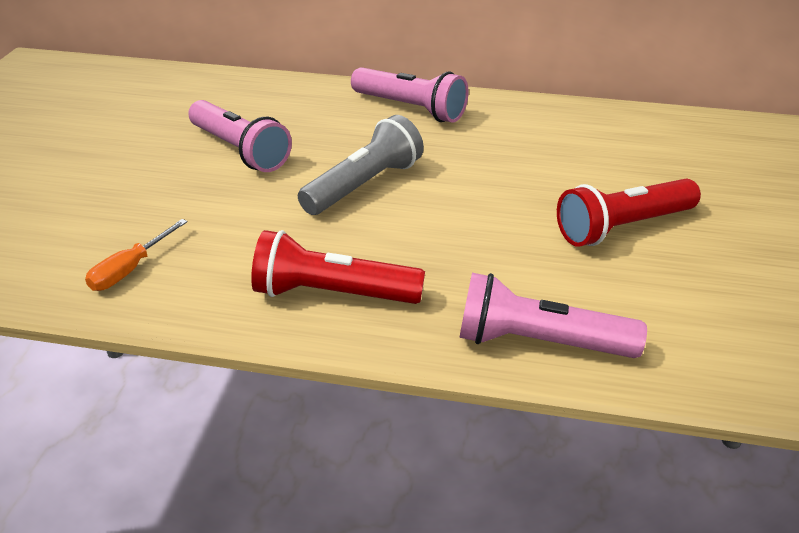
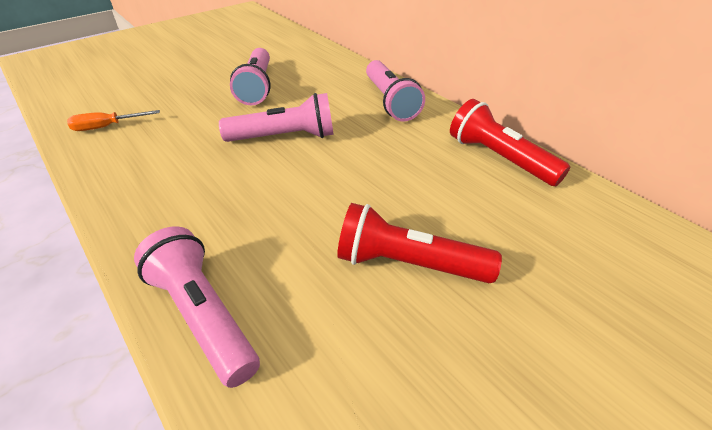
camera: 40 degrees right, 5 degrees up
red flashlight [251,230,425,304] -> red flashlight moved to [450,99,570,186]
grey flashlight [298,115,424,215] -> pink flashlight [219,93,334,142]

